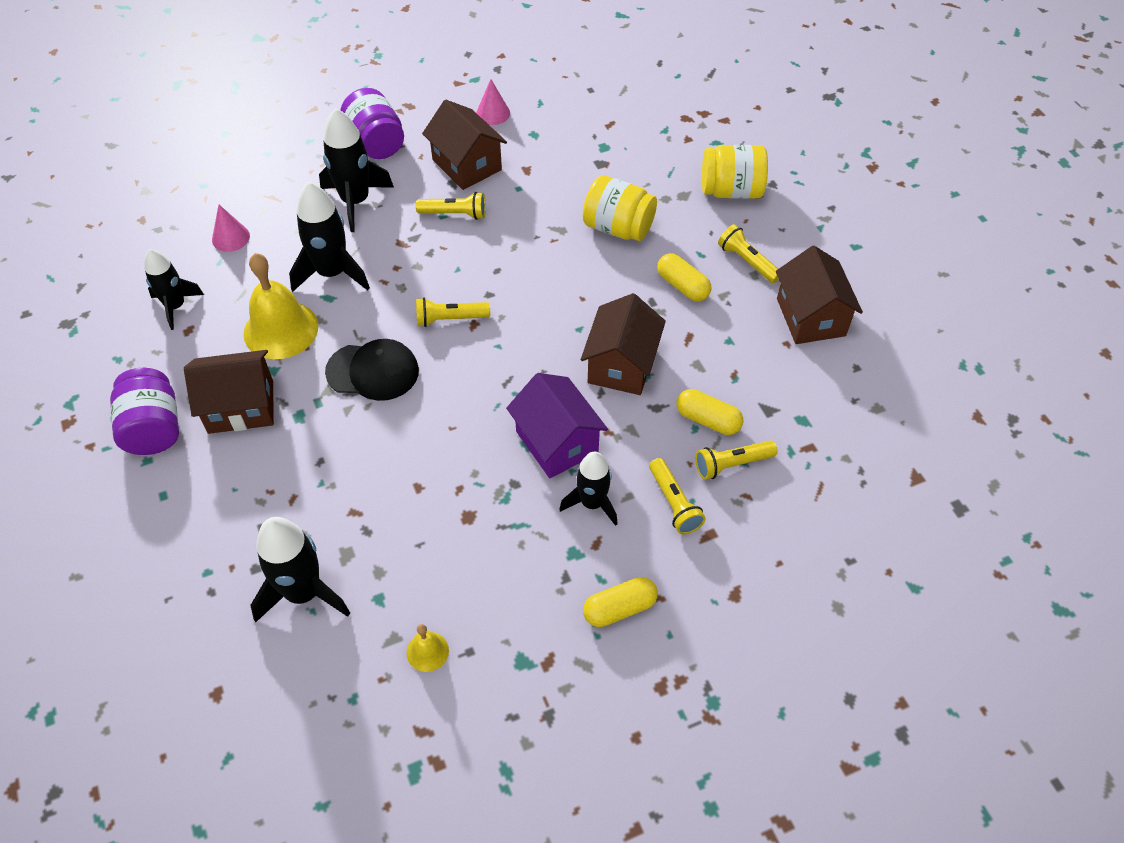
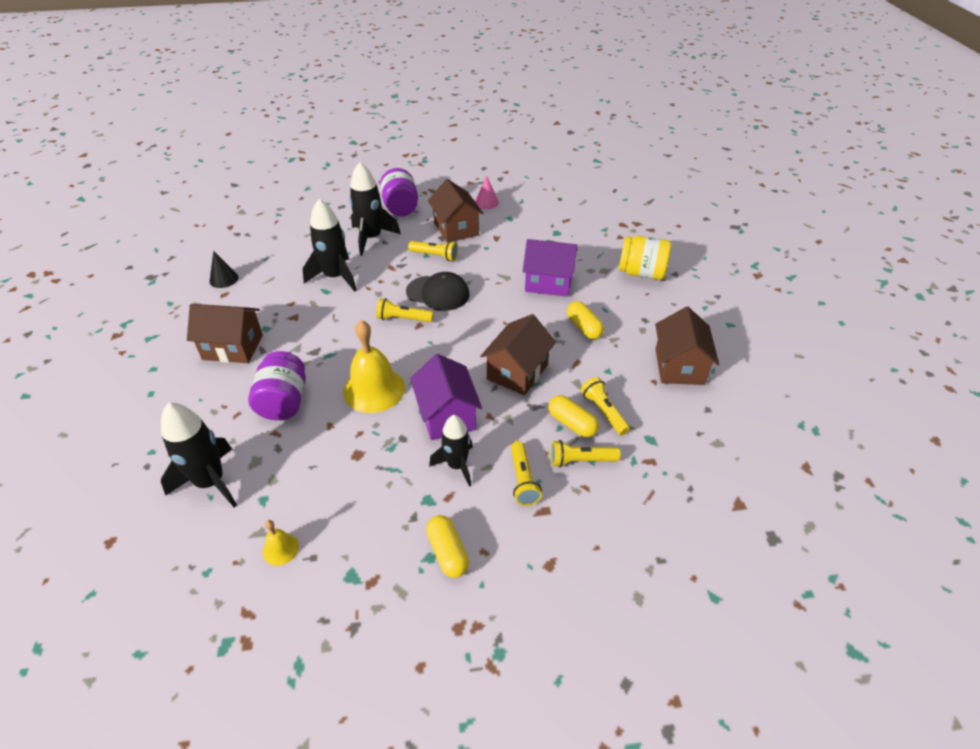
camera: 15 degrees right, 10 degrees down
purple jar [110,368,179,455] -> purple jar moved to [248,351,306,420]
black rocket [144,249,204,330] -> black cone [210,251,238,288]
pink cone [212,205,250,252] -> none
yellow bell [243,253,318,359] -> yellow bell moved to [343,320,405,413]
black cap [325,339,419,401] -> black cap moved to [406,272,469,311]
yellow jar [583,175,657,241] -> purple house [523,239,578,297]
yellow capsule [583,577,658,627] -> yellow capsule turned 75 degrees clockwise [426,515,469,578]
yellow flashlight [718,224,779,283] -> yellow flashlight moved to [581,377,630,435]

